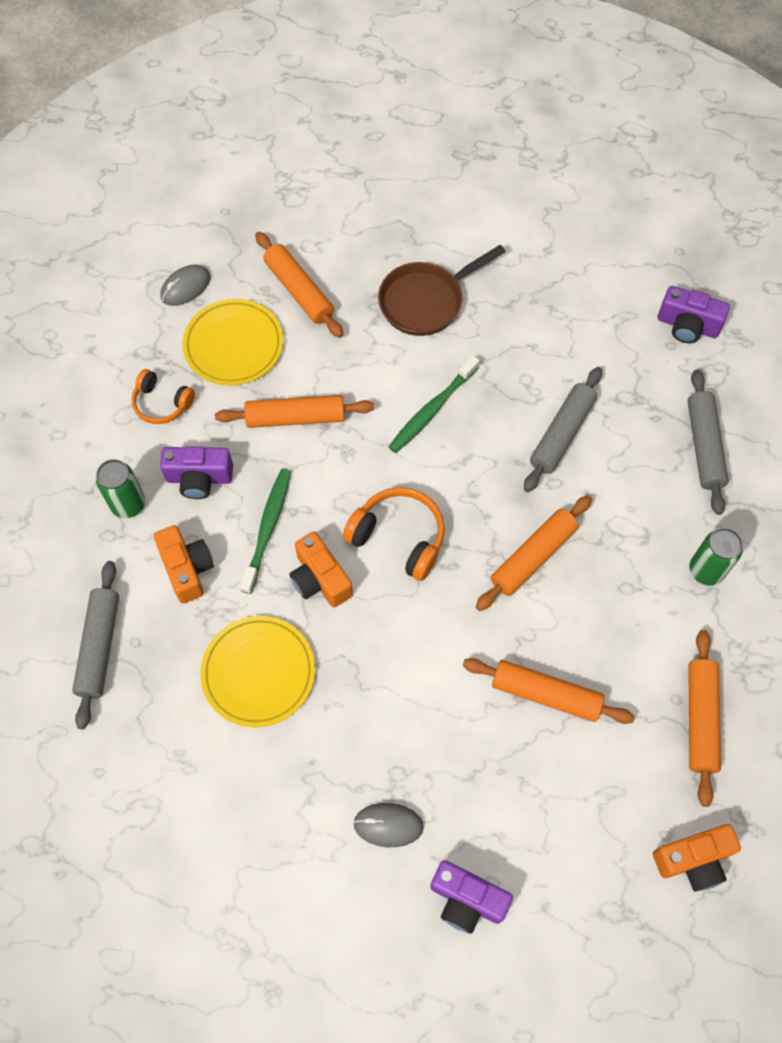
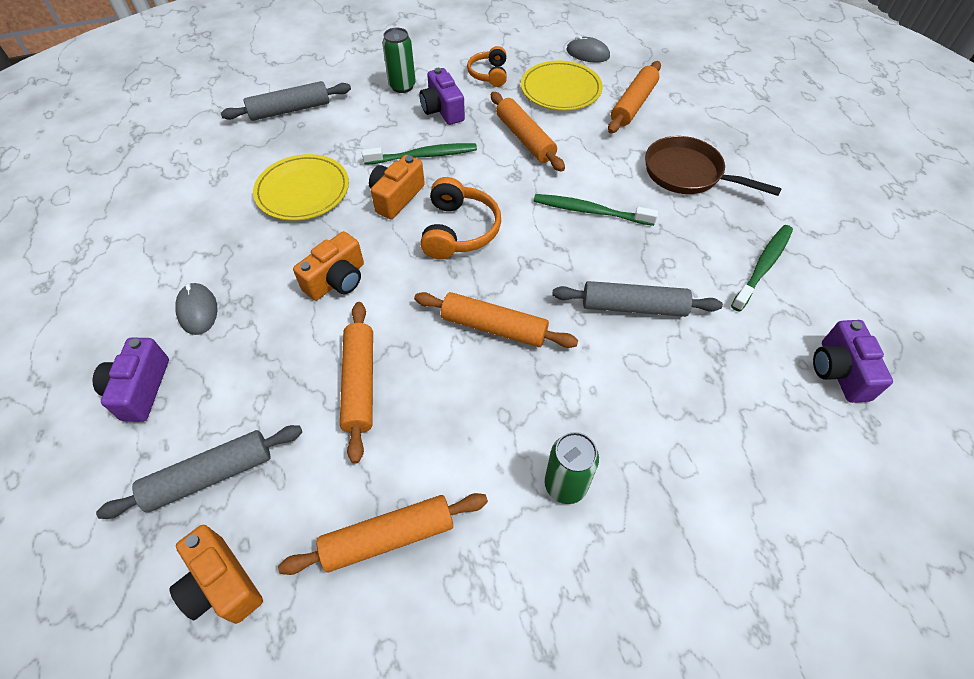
camera: 65 degrees right, 10 degrees down
orange camera [154,525,214,603] -> orange camera moved to [293,231,364,301]
grey rolling pin [687,369,729,515] -> grey rolling pin moved to [96,425,302,519]
none -> green toothbrush [731,225,793,312]

